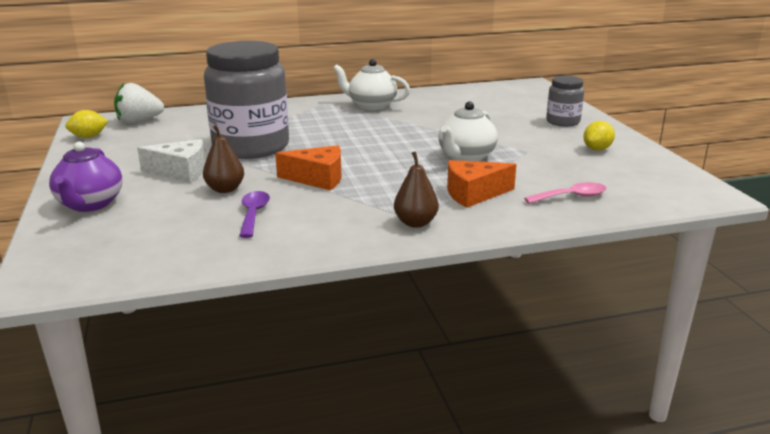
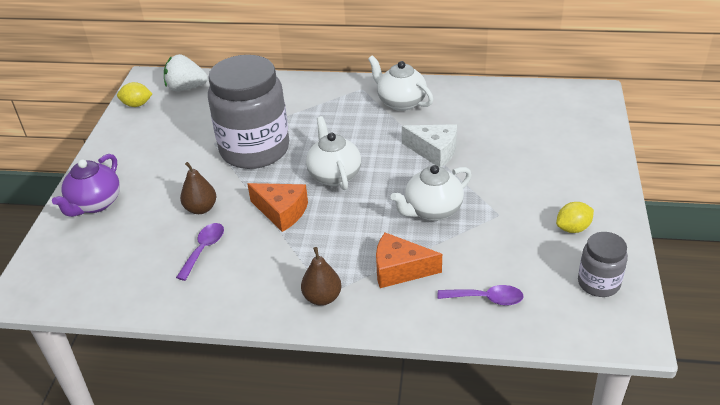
camera: 25 degrees right, 15 degrees up
white cheese [137,139,205,183] -> white cheese moved to [402,124,457,167]
pink spoon [524,182,606,204] -> purple spoon [438,285,524,305]
grey jar [546,76,584,127] -> grey jar moved to [578,232,628,297]
none -> white teapot [306,116,361,190]

